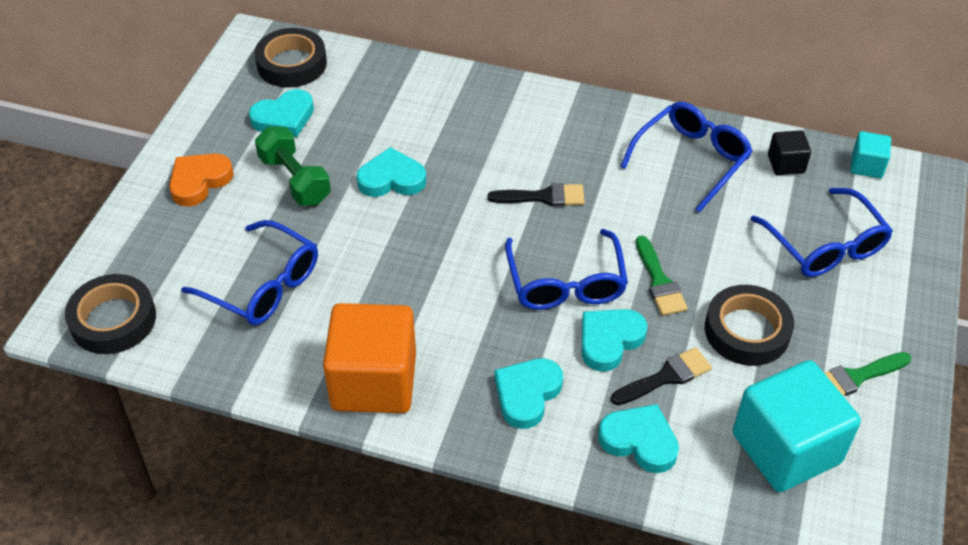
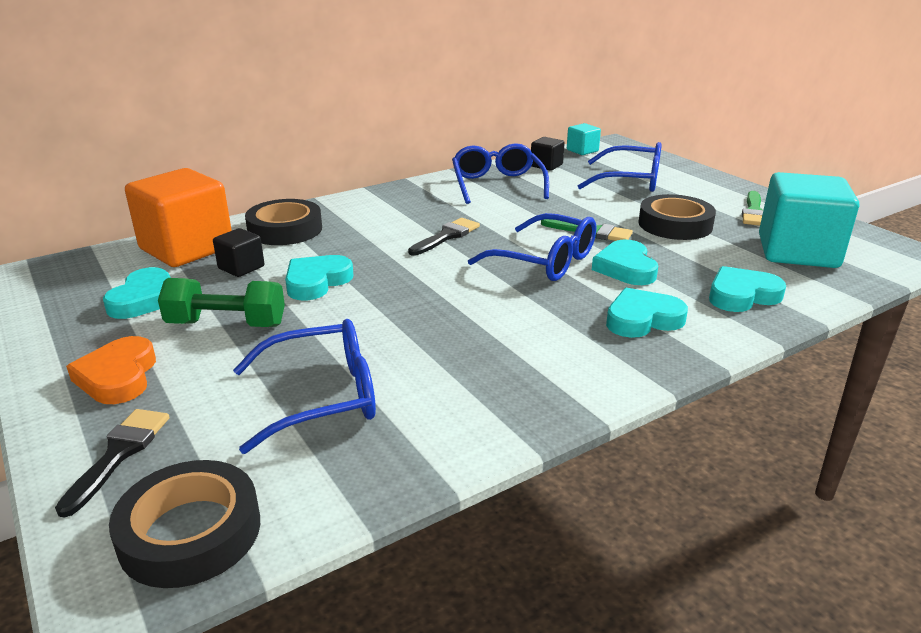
camera: 50 degrees left, 20 degrees down
black tape [254,28,327,88] -> black tape moved to [245,199,322,245]
orange cube [323,303,416,413] -> orange cube moved to [125,168,232,267]
turquoise heart [495,358,563,429] -> turquoise heart turned 90 degrees clockwise [606,288,688,338]
black brush [611,347,712,405] -> black brush moved to [55,409,169,518]
none -> black cube [213,228,264,277]

